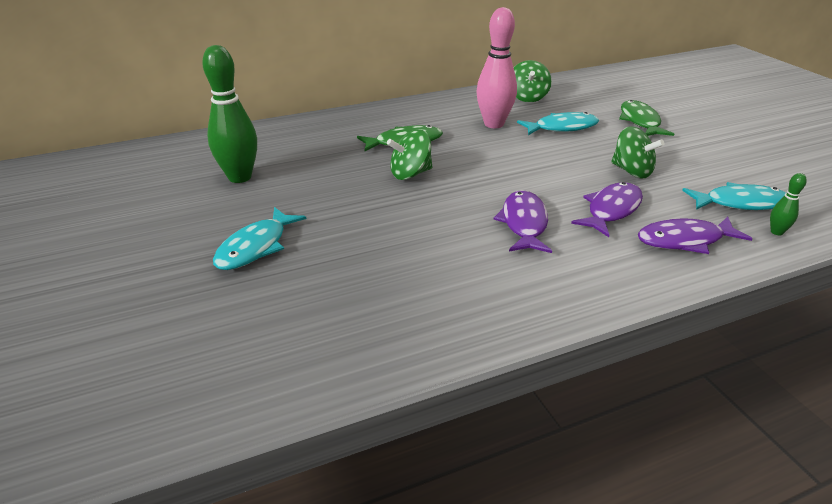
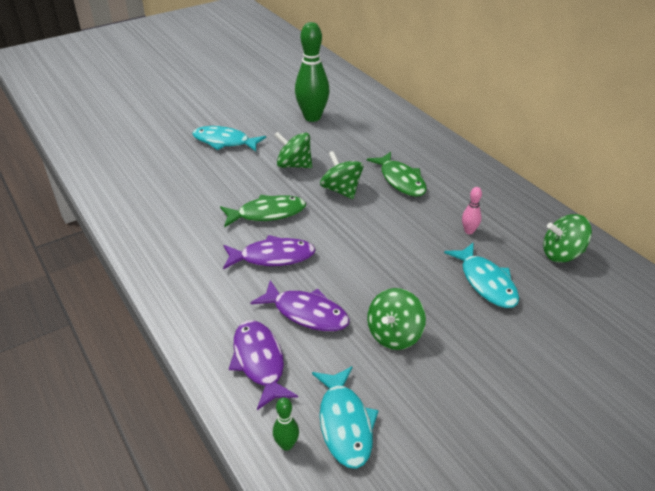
camera: 80 degrees right, 5 degrees up
pink bowling pin [477,7,517,128] -> pink bowling pin [462,187,482,234], size x0.44
green fish [619,100,674,136] -> green fish moved to [220,195,306,228]
none -> green spinning top [274,131,312,168]

